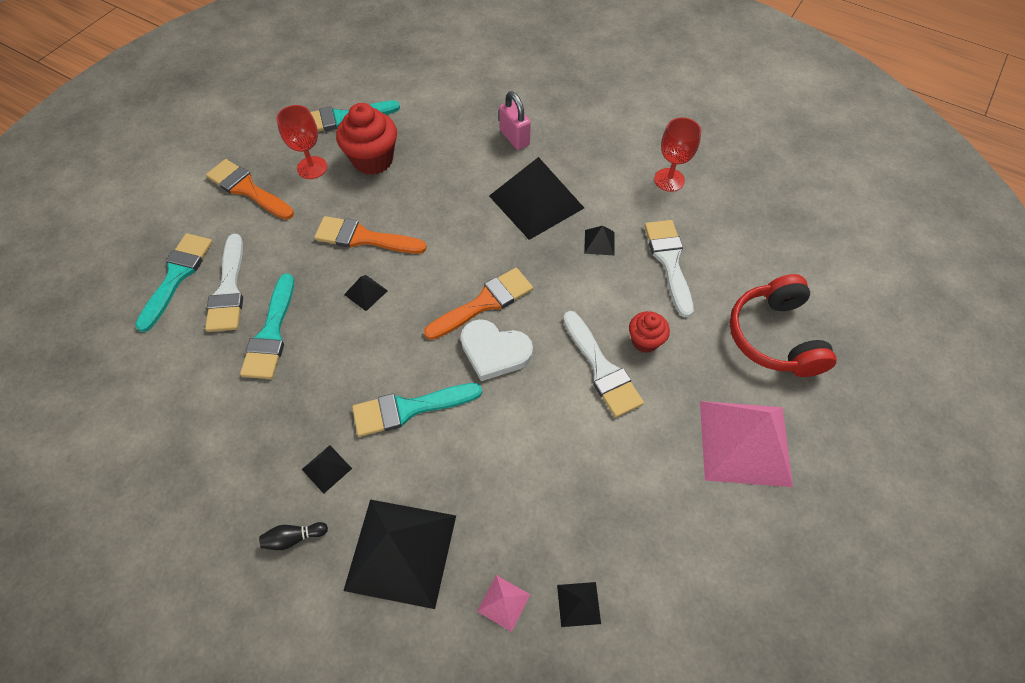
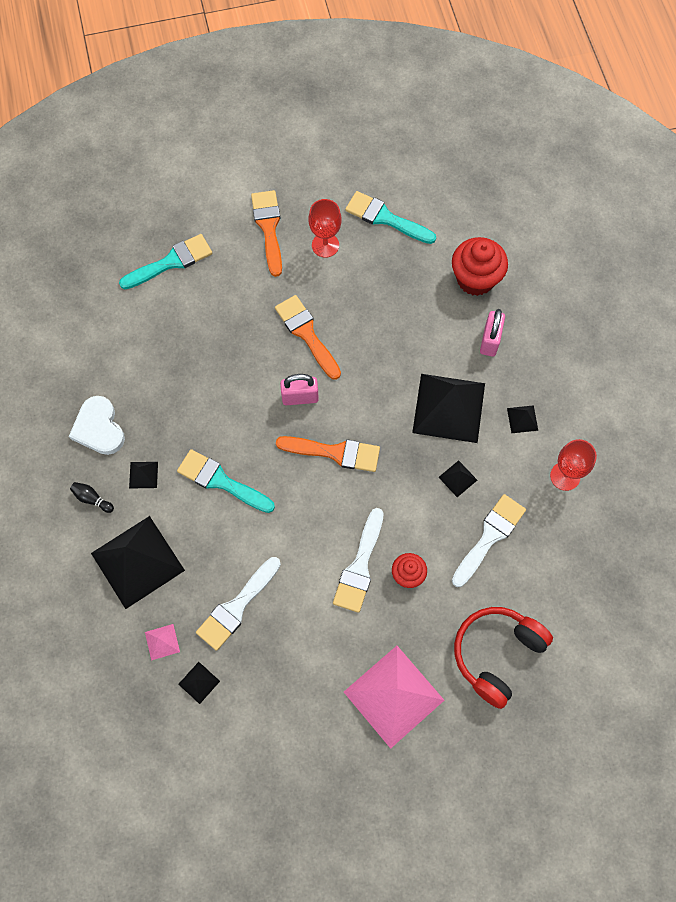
camera: 45 degrees right, 10 degrees up
white brush [205,234,243,332] -> white brush moved to [196,557,281,651]
turquoise brush [240,273,294,379] -> none
red cupcake [336,103,397,175] -> red cupcake moved to [452,237,508,296]
black pyramid [344,275,388,311] -> black pyramid moved to [507,405,538,433]
white heart [461,319,533,381] -> white heart moved to [69,396,125,455]
none -> pink padlock [280,374,319,405]

